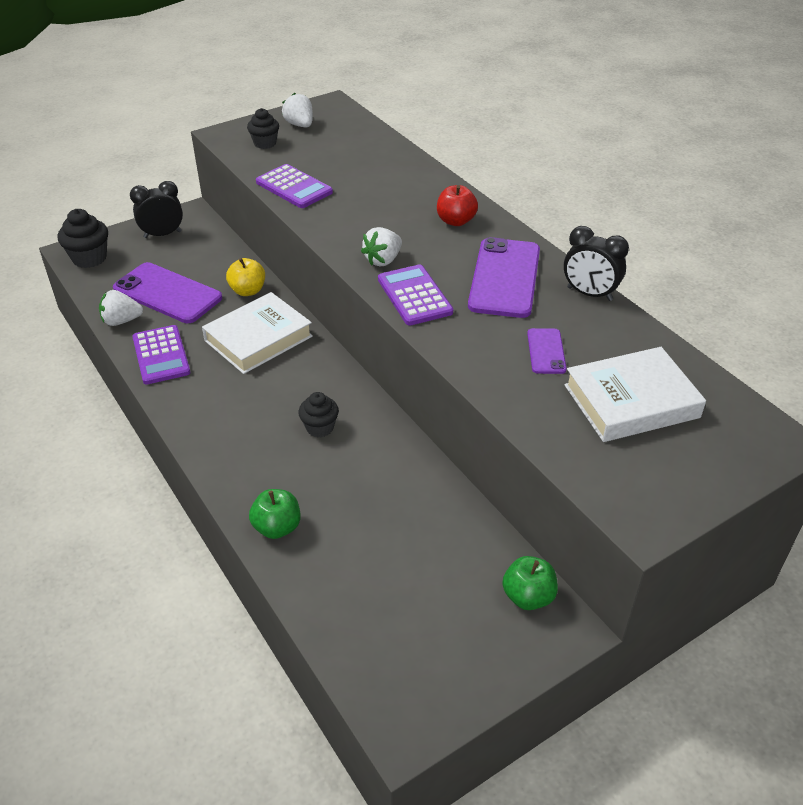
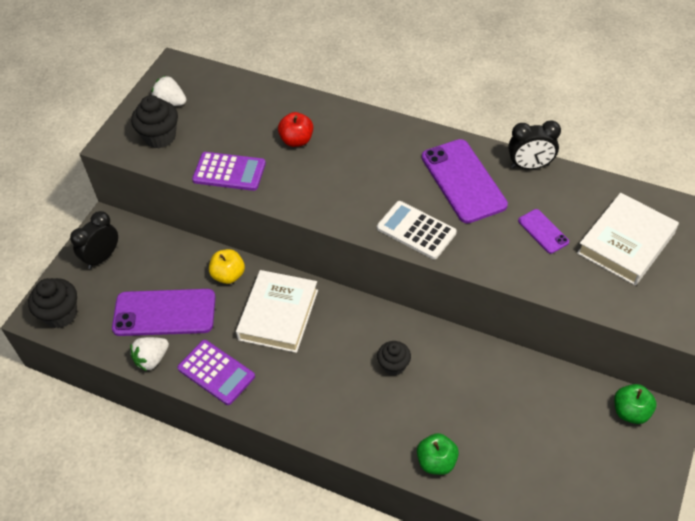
camera: 30 degrees left, 10 degrees up
black cupcake [247,108,279,149] -> black cupcake [131,95,178,148], size x1.50
white strawberry [361,227,402,266] -> none
purple calculator [378,264,453,326] -> white calculator [377,201,457,260]
red apple [437,185,478,226] -> red apple moved to [278,112,313,147]

